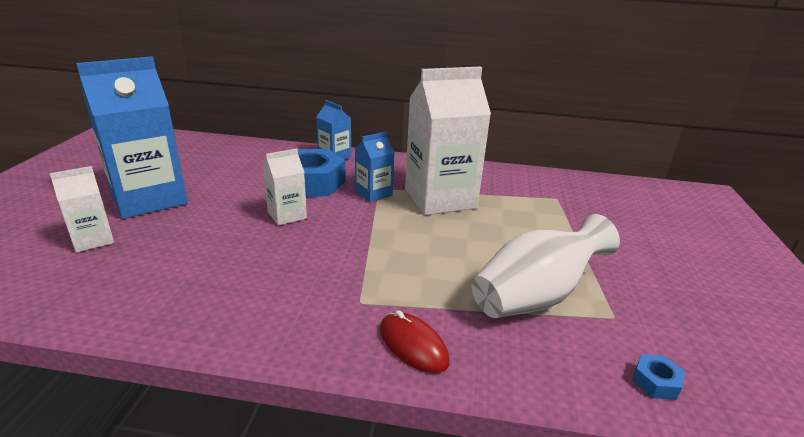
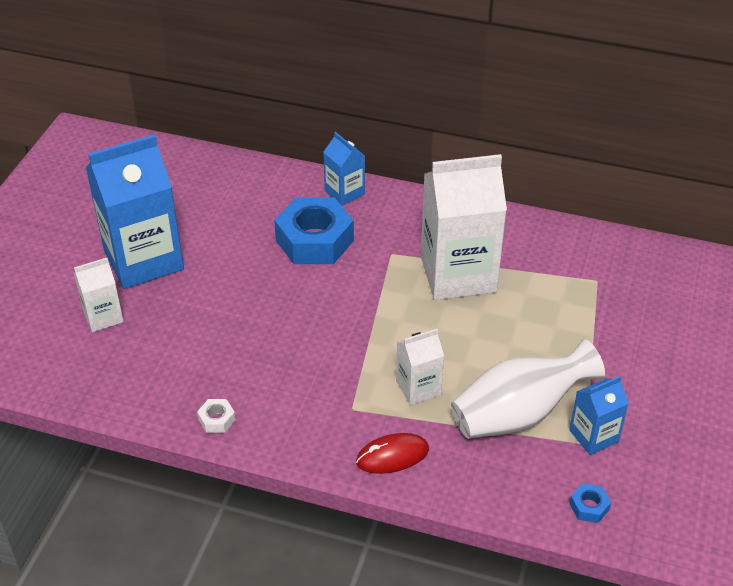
camera: 10 degrees right, 15 degrees up
white carton [263,148,307,226] -> white carton moved to [396,329,444,405]
blue carton [355,131,395,202] -> blue carton moved to [569,376,629,455]
red mouse [380,310,450,373] -> red mouse turned 75 degrees counterclockwise [356,433,429,474]
none -> white nut [197,399,236,433]

